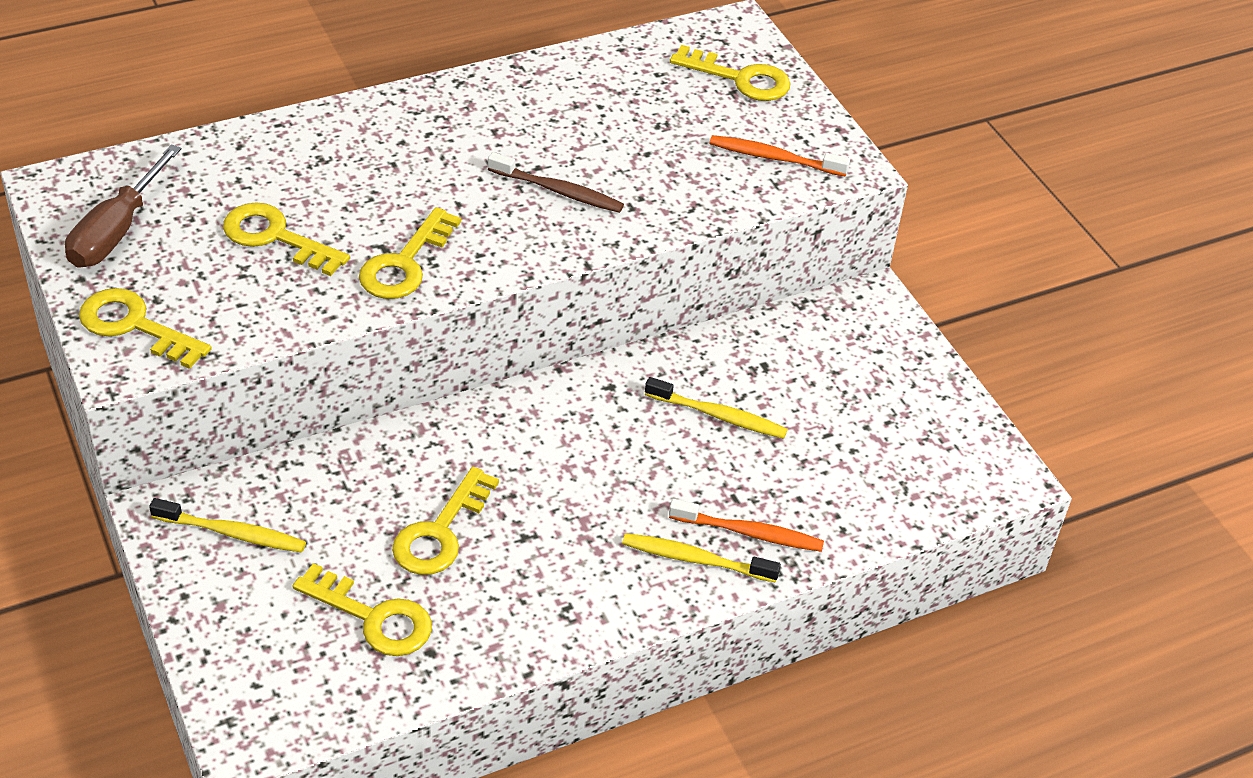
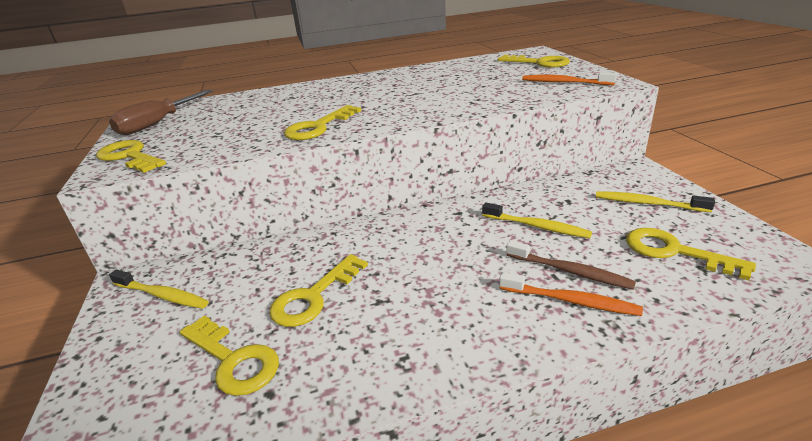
camera: 15 degrees right, 15 degrees down
yellow key [223,202,350,276] -> yellow key moved to [626,228,756,280]
brown toothbrush [488,152,624,213] -> brown toothbrush moved to [506,240,636,290]
yellow toothbrush [622,533,781,583] -> yellow toothbrush moved to [596,191,715,212]

